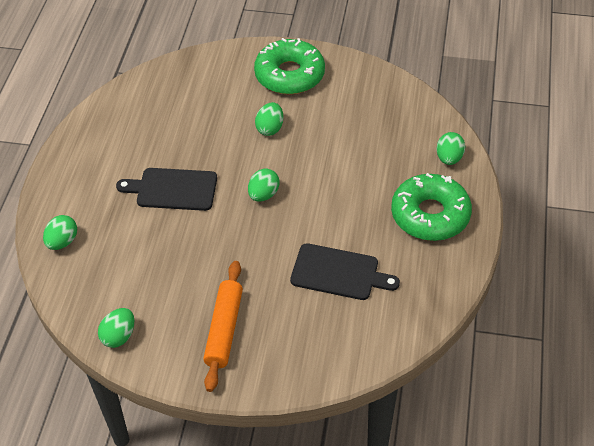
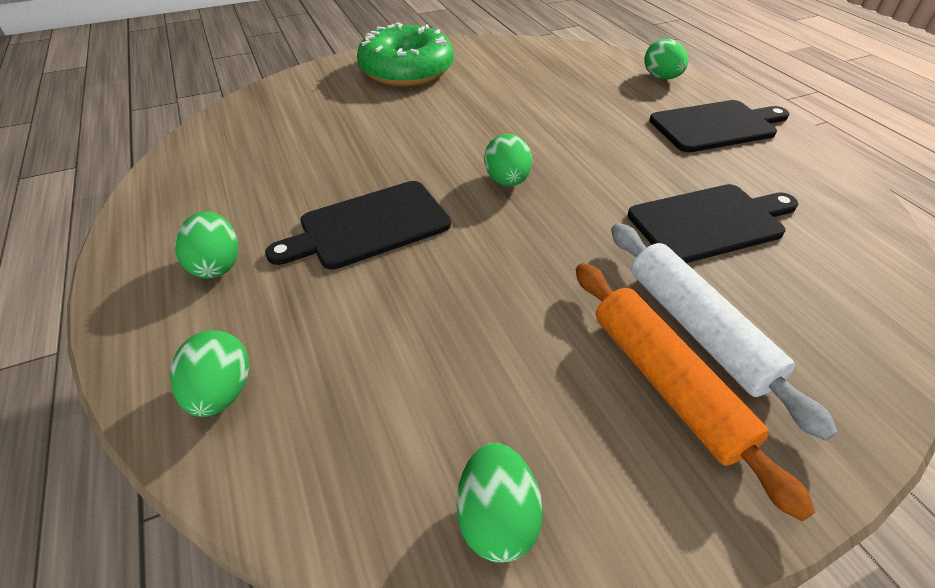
camera: 35 degrees left, 5 degrees down
green egg [255,102,284,136] -> green egg moved to [175,211,238,279]
green donut [391,173,472,241] -> black cutting board [649,100,789,152]
none -> white rolling pin [611,223,838,441]

